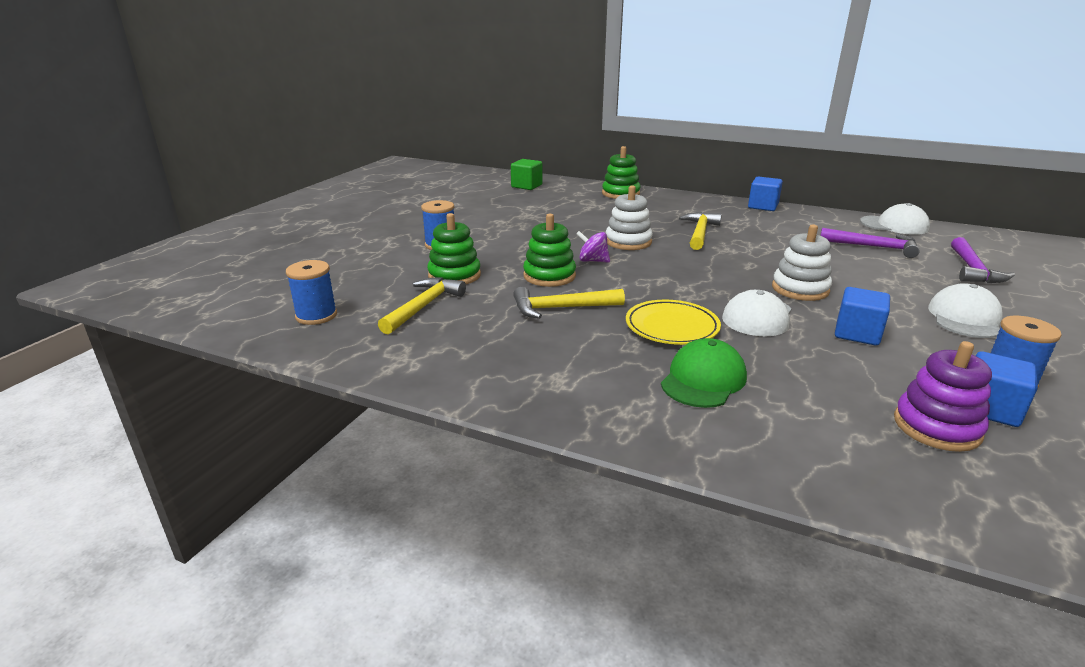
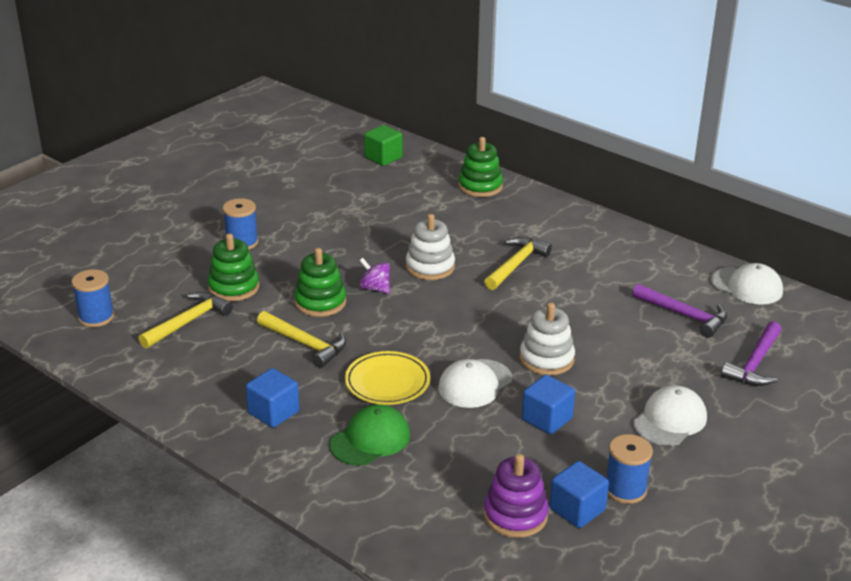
camera: 15 degrees right, 5 degrees up
yellow hammer [513,287,625,319] -> yellow hammer turned 150 degrees counterclockwise [257,311,346,368]
blue cube [748,176,783,211] -> blue cube moved to [246,368,299,428]

